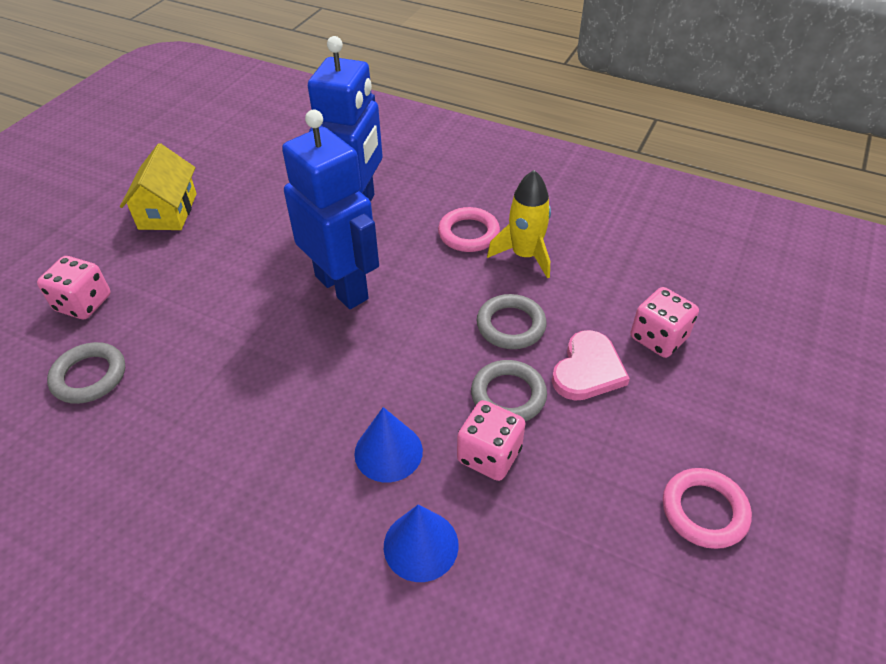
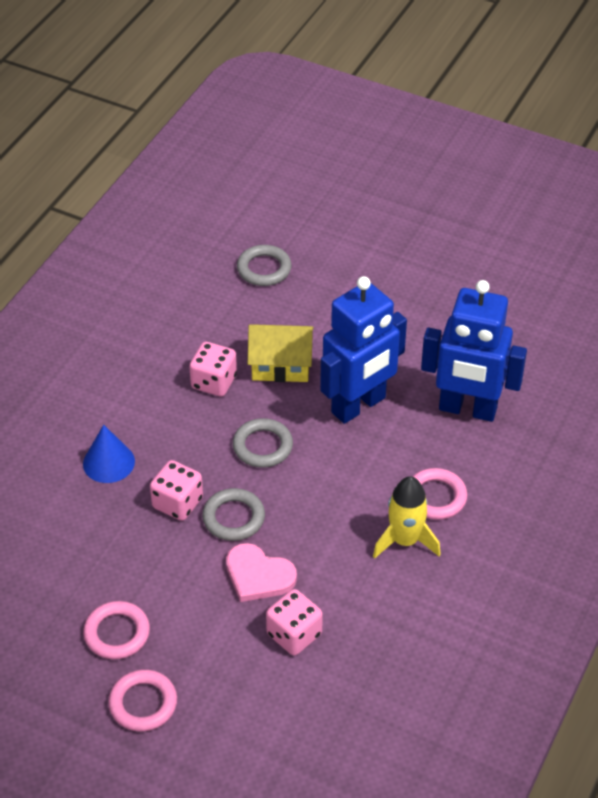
camera: 90 degrees right, 0 degrees up
pink dice [37,256,111,319] -> pink dice moved to [189,342,237,397]
yellow house [120,143,197,230] -> yellow house moved to [248,324,313,382]
blue cone [354,407,423,482] -> none
grey ring [477,294,547,349] -> grey ring moved to [233,418,293,468]
none -> pink ring [108,669,177,732]

